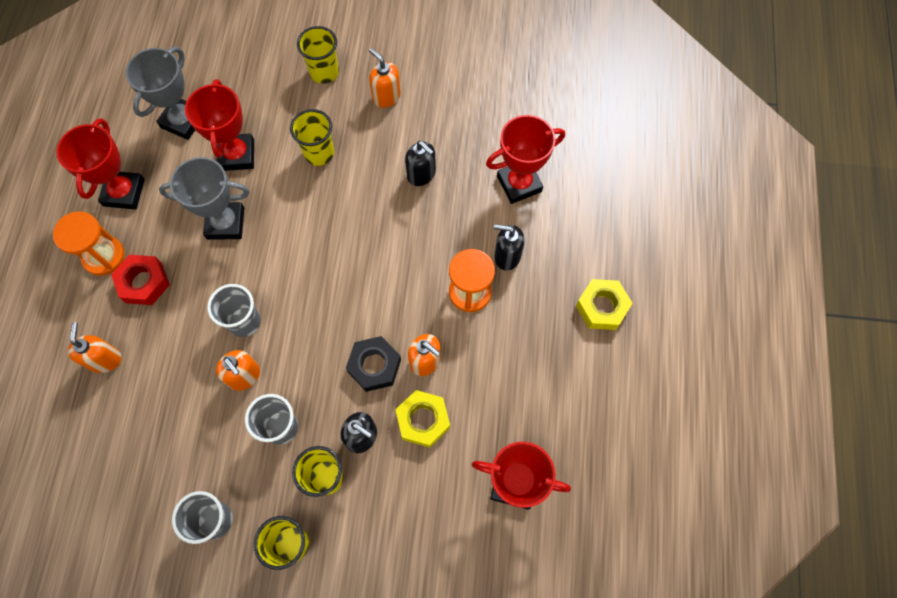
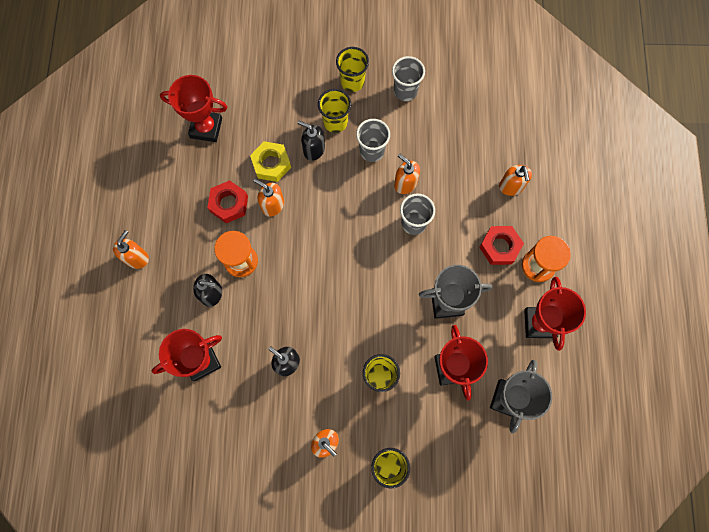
camera: 175 degrees right, 5 degrees up
black nut [346,336,401,392] -> none
yellow nut [576,279,633,330] -> orange soap dispenser [113,230,149,269]
none -> red nut [207,180,248,223]

